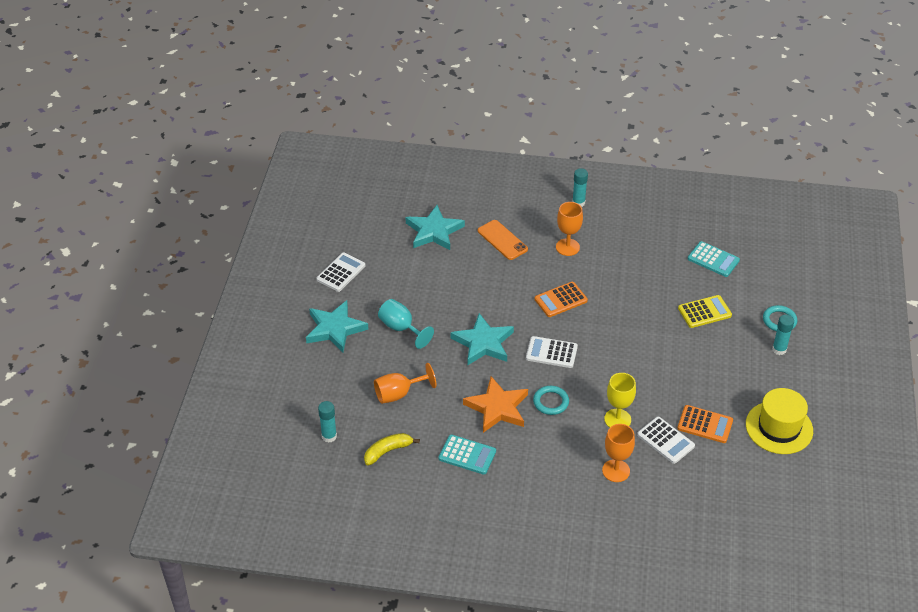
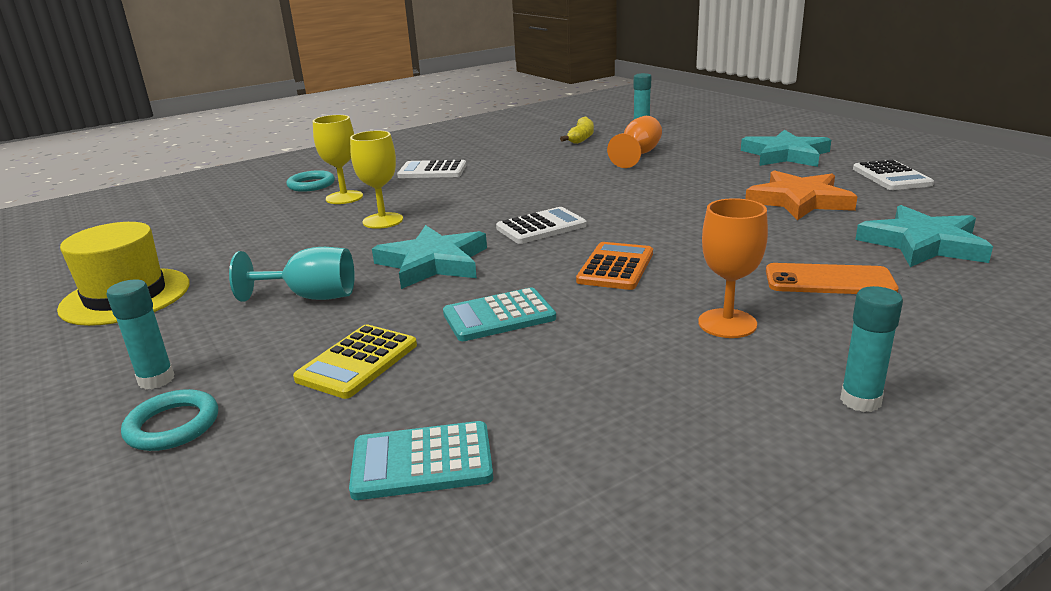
camera: 140 degrees right, 20 degrees down
turquoise goblet [378,299,434,349] -> turquoise goblet moved to [229,247,355,302]
turquoise calculator [438,435,496,474] -> turquoise calculator moved to [443,288,556,341]
turquoise star [450,313,514,366] -> turquoise star moved to [372,225,487,289]
orange star [463,376,528,433] -> orange star moved to [745,170,858,220]
turquoise ring [533,386,569,415] -> turquoise ring moved to [286,170,335,192]
orange goblet [602,424,635,482] -> yellow goblet [313,115,363,204]
white calculator [637,417,695,464] -> white calculator moved to [397,159,466,178]
orange calculator [677,405,733,443] -> none

